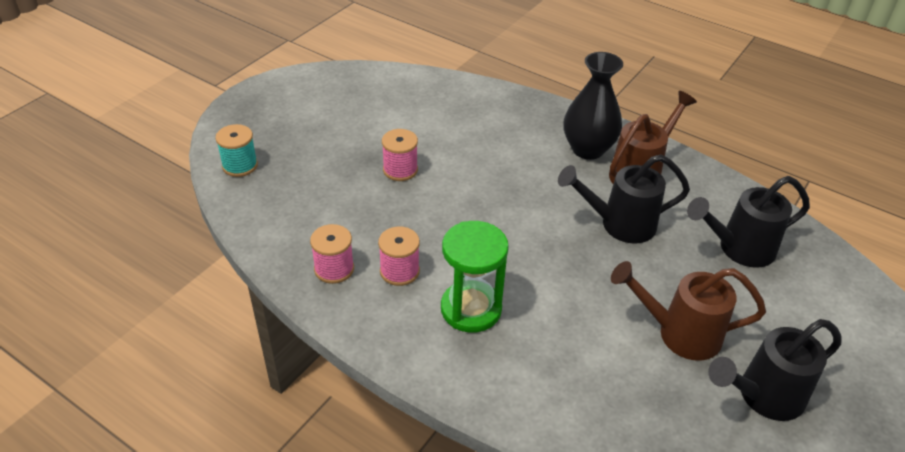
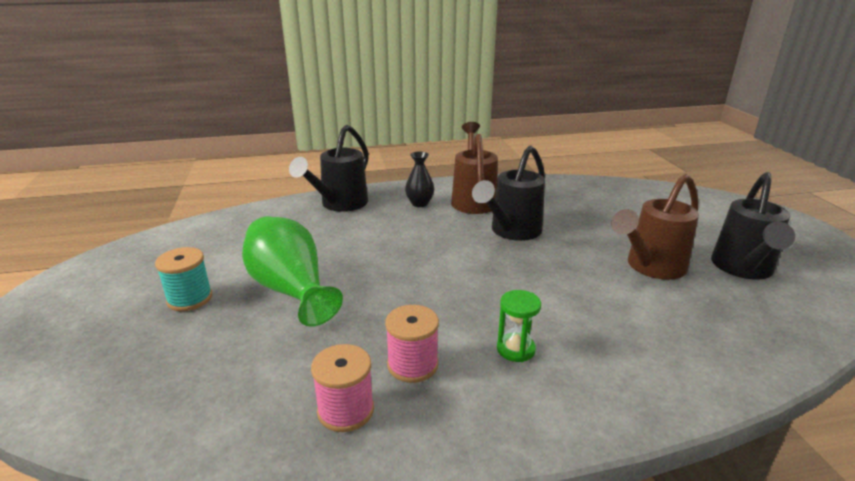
camera: 45 degrees left, 15 degrees down
turquoise spool [215,124,258,177] -> turquoise spool moved to [155,247,212,311]
pink spool [382,129,418,181] -> green vase [242,216,343,327]
green hourglass [441,221,509,333] -> green hourglass [497,290,541,362], size x0.53
black vase [564,52,623,160] -> black vase [405,151,434,207], size x0.54
black watering can [687,176,810,268] -> black watering can moved to [289,125,369,212]

